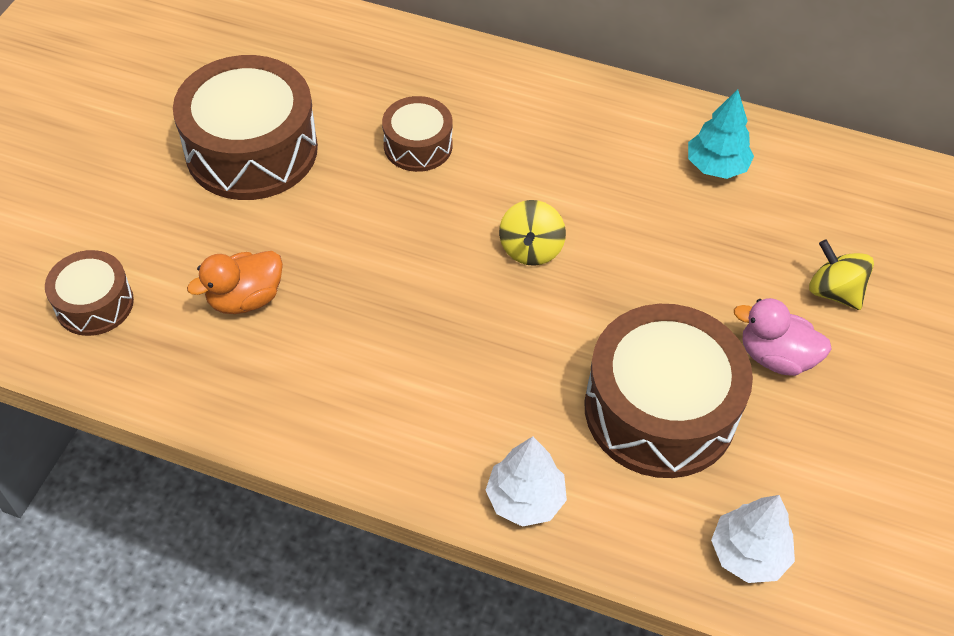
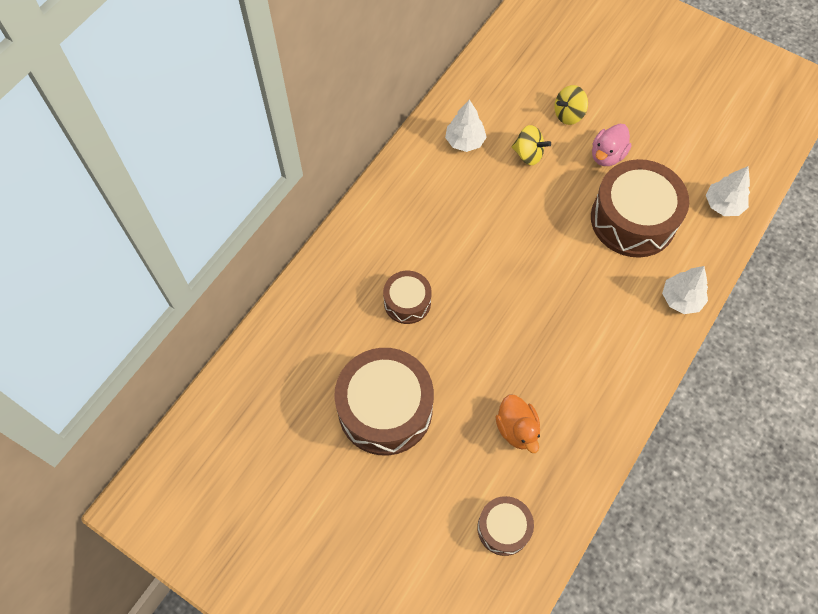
camera: 75 degrees left, 10 degrees up
yellow spinning top [499,200,566,266] -> yellow spinning top moved to [512,125,551,165]
turquoise tree [688,89,754,179] -> white tree [445,100,487,152]

